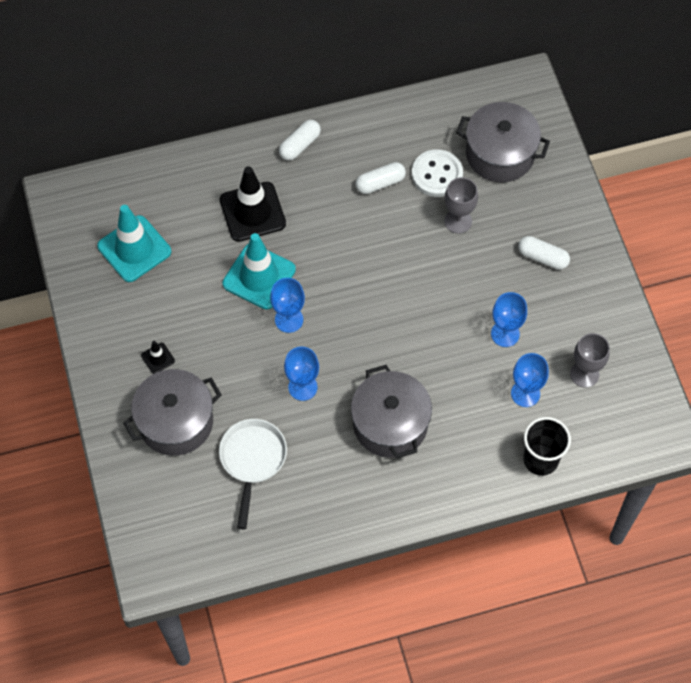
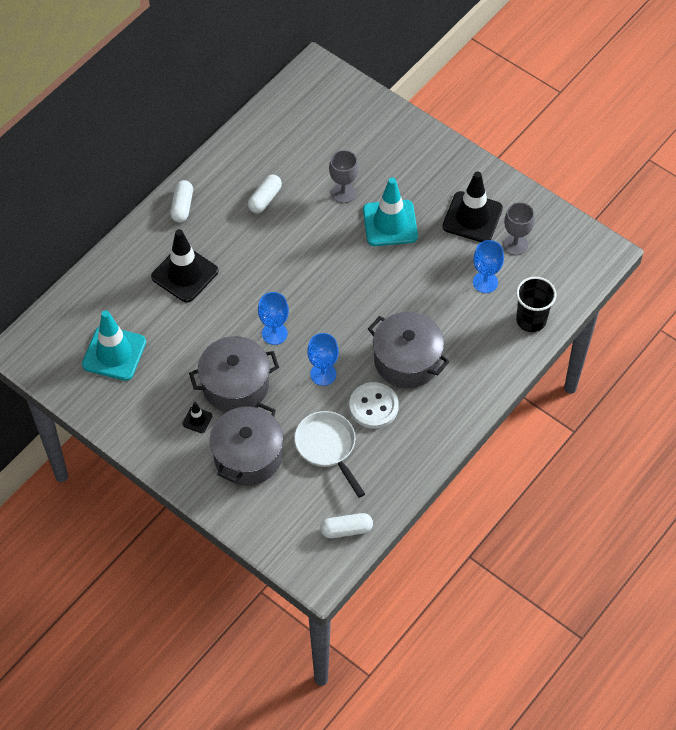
camera: 35 degrees left, 5 degrees down
turquoise traffic cone [223,233,296,309] -> turquoise traffic cone moved to [363,178,418,246]
white button [412,149,463,197] -> white button moved to [349,382,399,429]
grey pot [456,102,550,182] -> grey pot moved to [189,336,279,412]
blue goblet [491,292,527,347] -> none
white capsule [518,236,570,270] -> white capsule moved to [320,513,373,538]
none -> black traffic cone [443,171,503,242]

